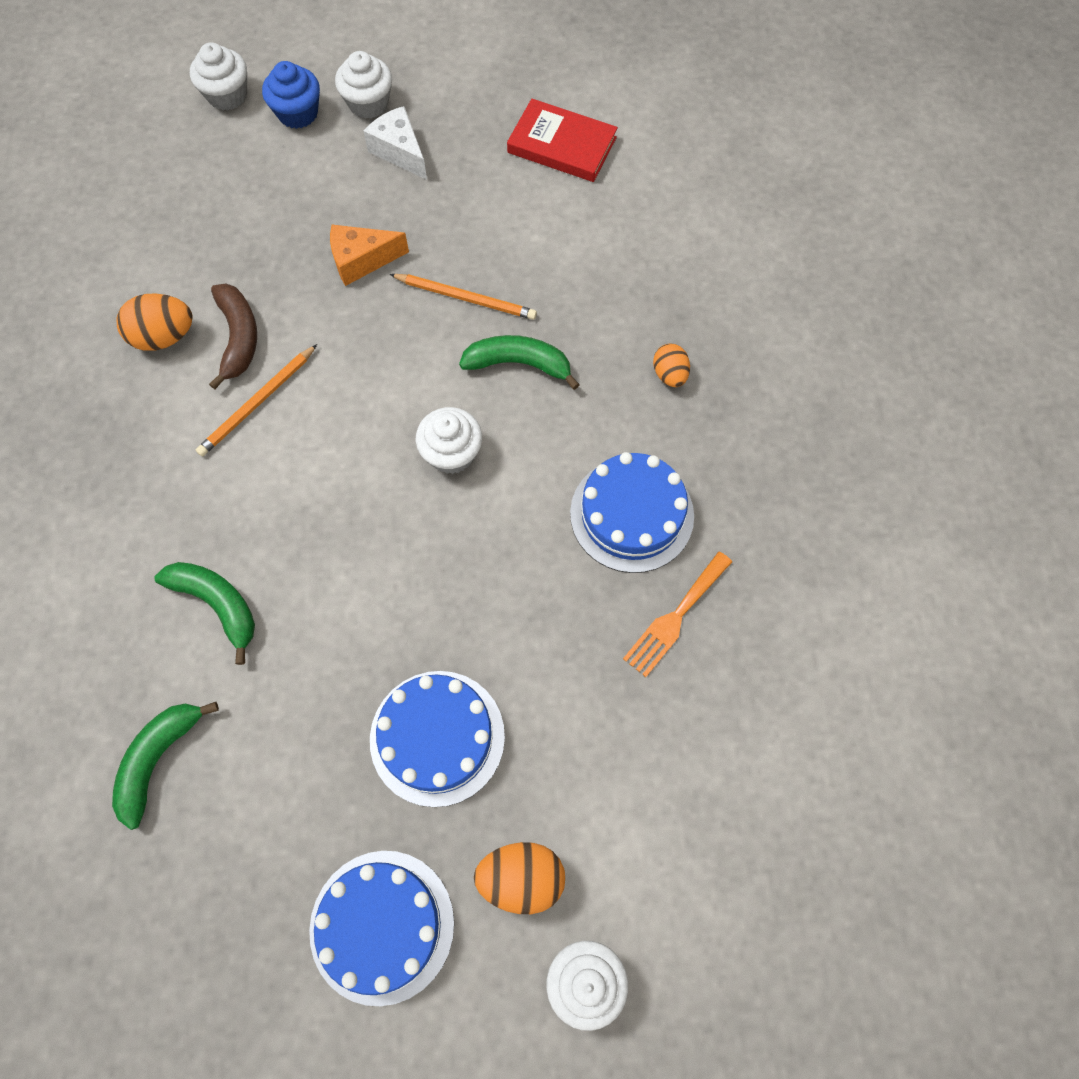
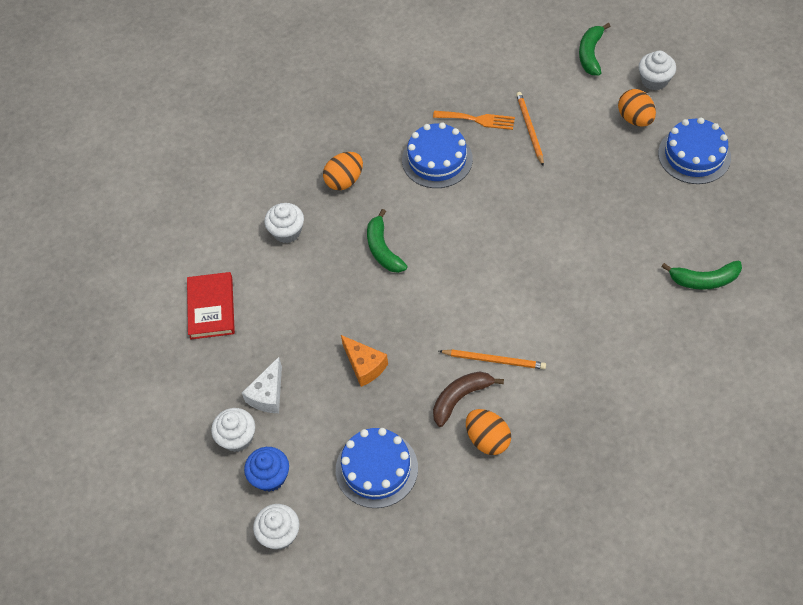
camera: 115 degrees left, 10 degrees down
green banana [154,562,255,665] -> green banana moved to [579,23,610,76]
blue cake [370,671,505,807] -> blue cake moved to [336,428,418,508]
orange pencil [390,274,537,320] -> orange pencil moved to [516,92,544,166]
white cupcake [416,407,482,474] -> white cupcake moved to [264,203,304,243]
orange egg [653,343,690,387] -> orange egg [323,152,363,190], size x1.56

